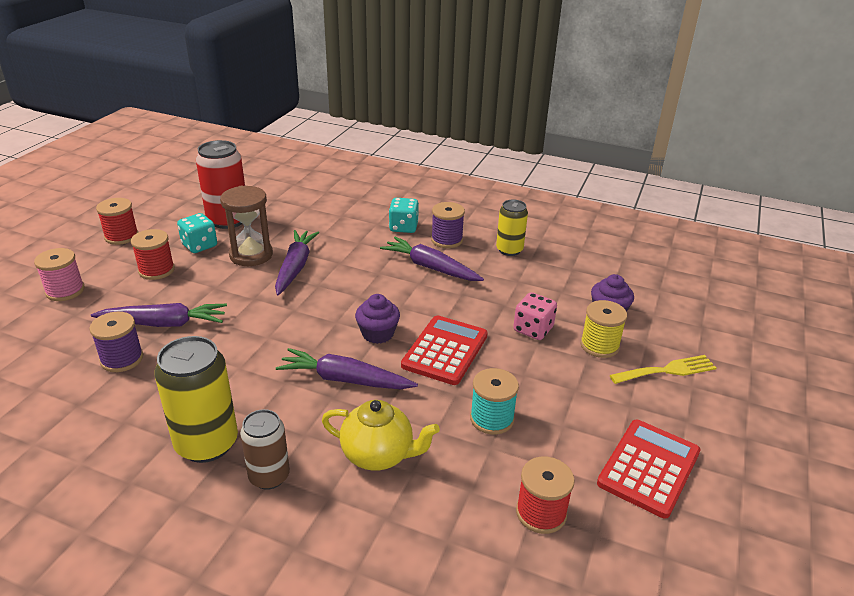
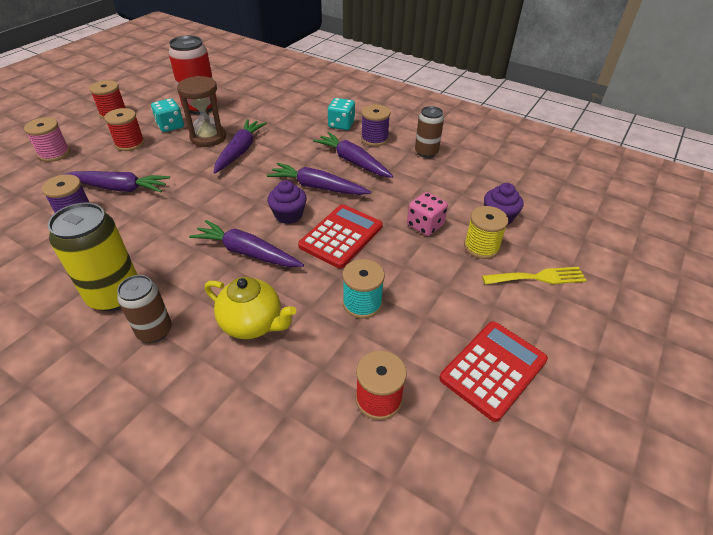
camera: 10 degrees right, 10 degrees up
yellow can [496,199,528,256] -> brown can [415,106,444,158]
none -> purple carrot [267,163,371,195]

